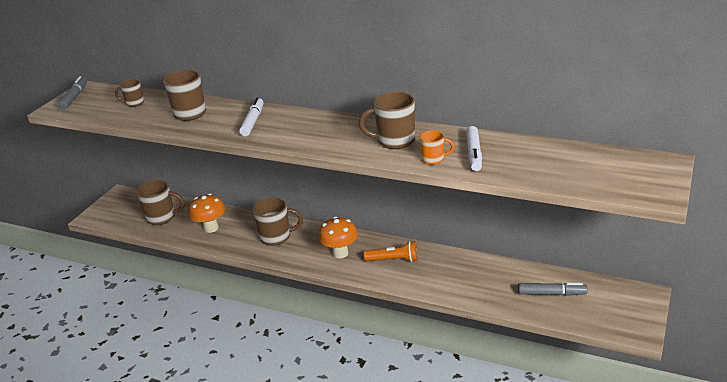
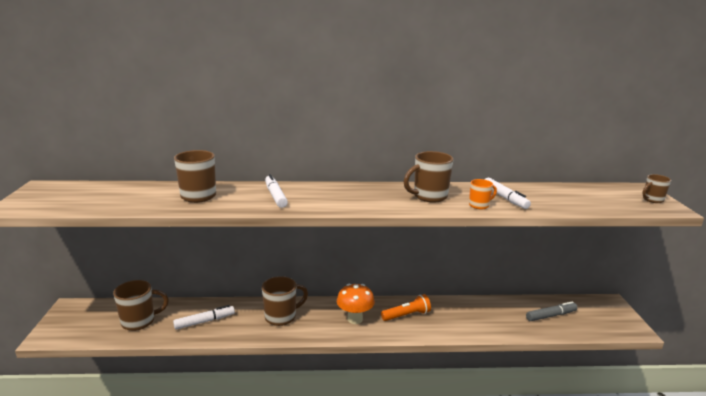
camera: 30 degrees left, 10 degrees down
grey marker [58,76,87,110] -> none
brown mug [115,79,144,107] -> brown mug moved to [642,174,671,203]
orange mushroom [189,193,225,233] -> white marker [173,305,235,330]

